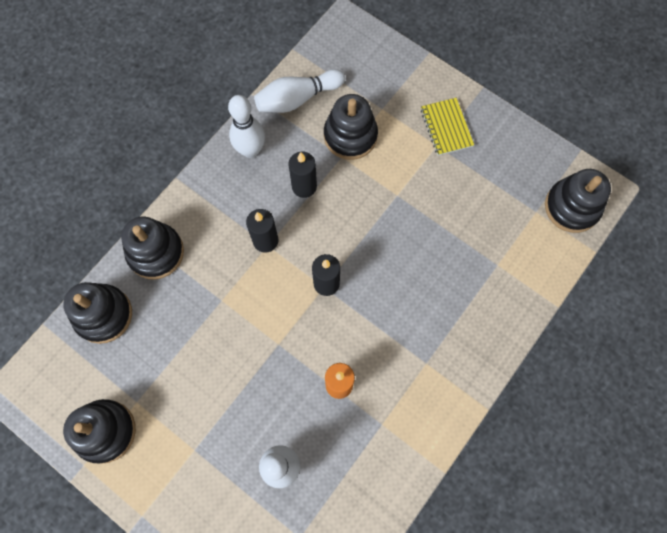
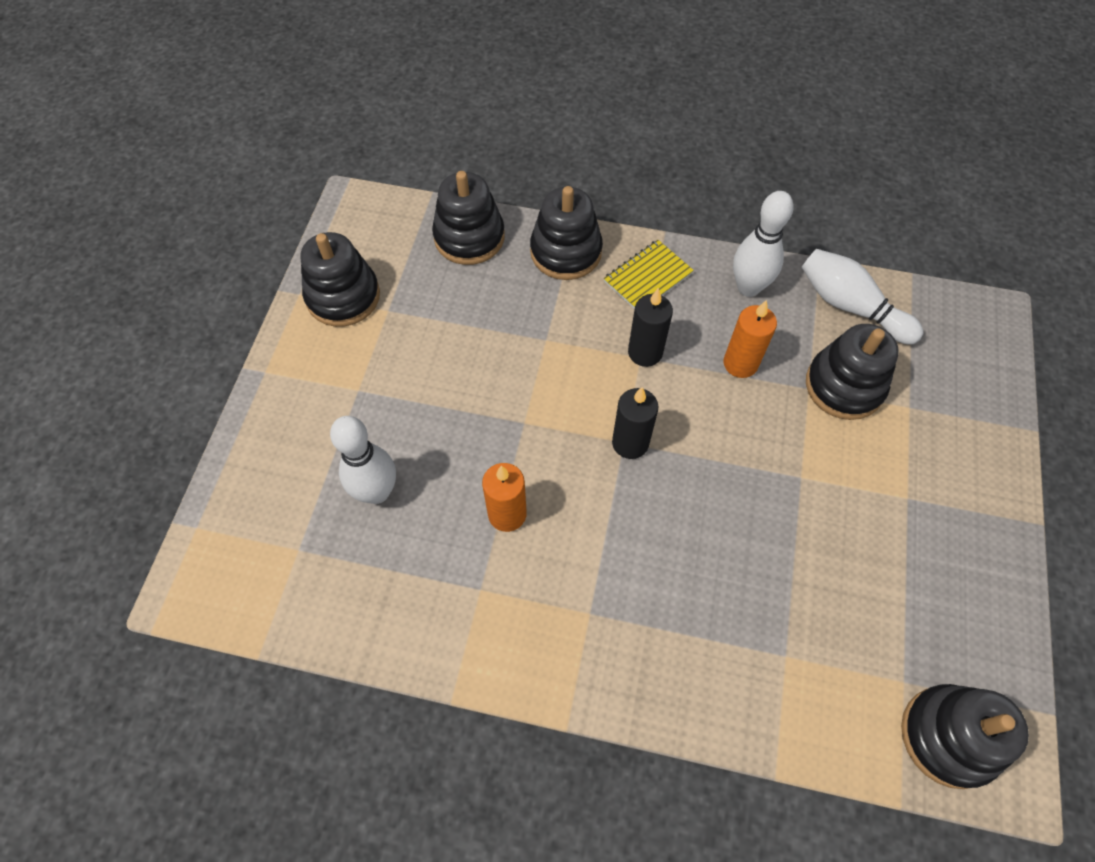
camera: 65 degrees right, 10 degrees down
black candle [288,151,317,198] -> orange candle [723,300,777,378]
yellow notebook [421,98,474,156] -> yellow notebook moved to [604,240,694,309]

